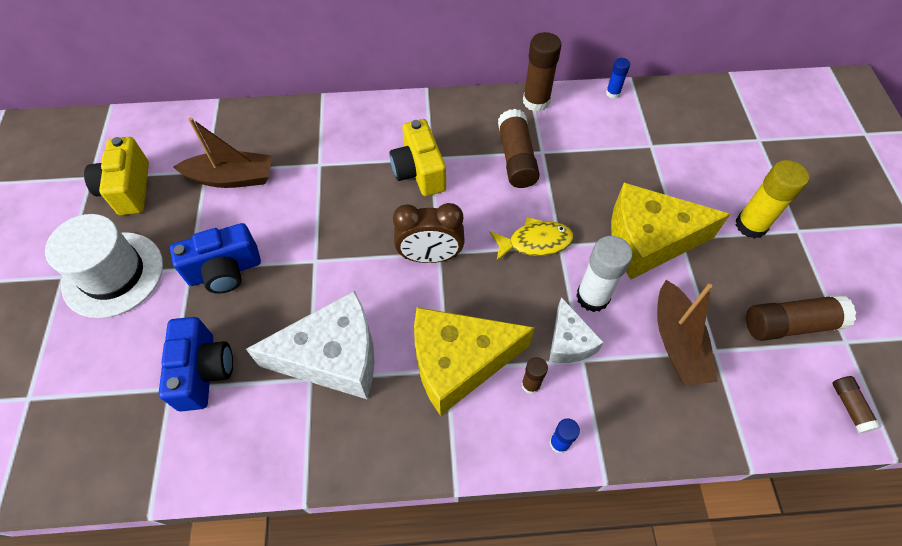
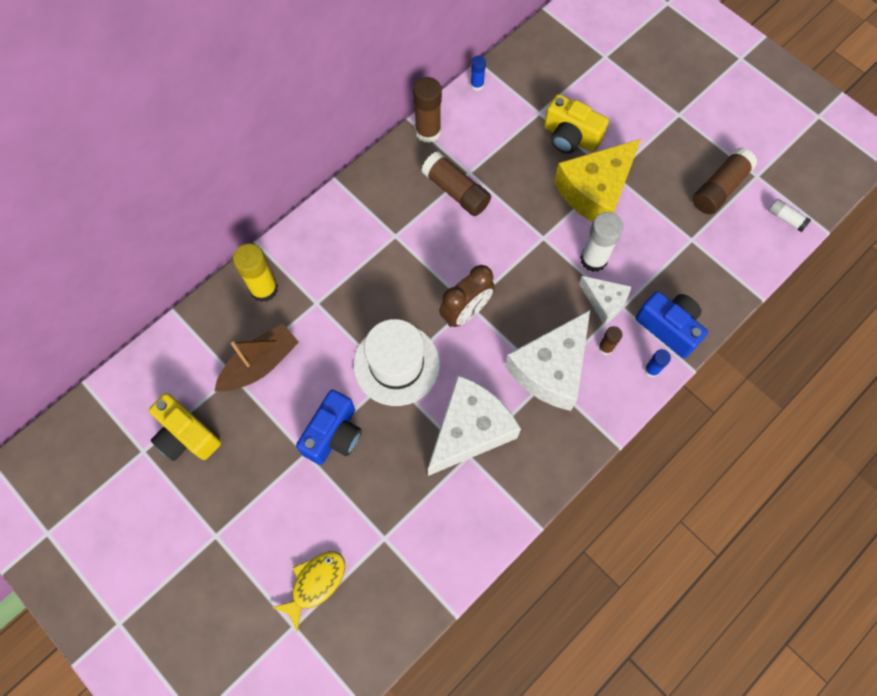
camera: 40 degrees left, 10 degrees up
white hat [45,214,163,318] -> white hat moved to [353,319,440,406]
blue camera [159,317,233,411] -> blue camera moved to [636,291,708,358]
yellow camera [390,119,446,196] -> yellow camera moved to [544,94,609,154]
yellow cheese [414,307,535,416] -> white cheese [505,310,590,411]
yellow fish [489,217,574,262] -> yellow fish moved to [272,551,345,632]
brown boat [657,280,718,386] -> none
yellow glue stick [735,160,809,239] -> yellow glue stick moved to [233,244,278,302]
brown glue stick [832,376,881,434] -> white glue stick [768,199,811,232]

